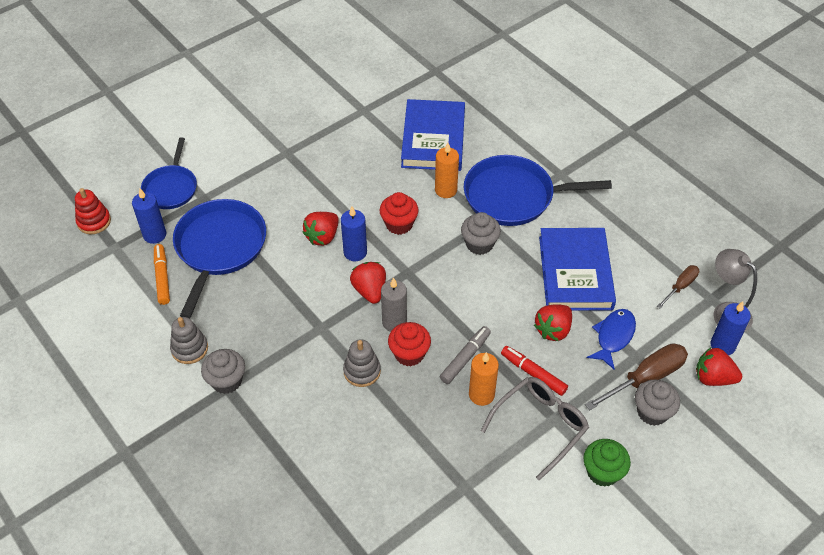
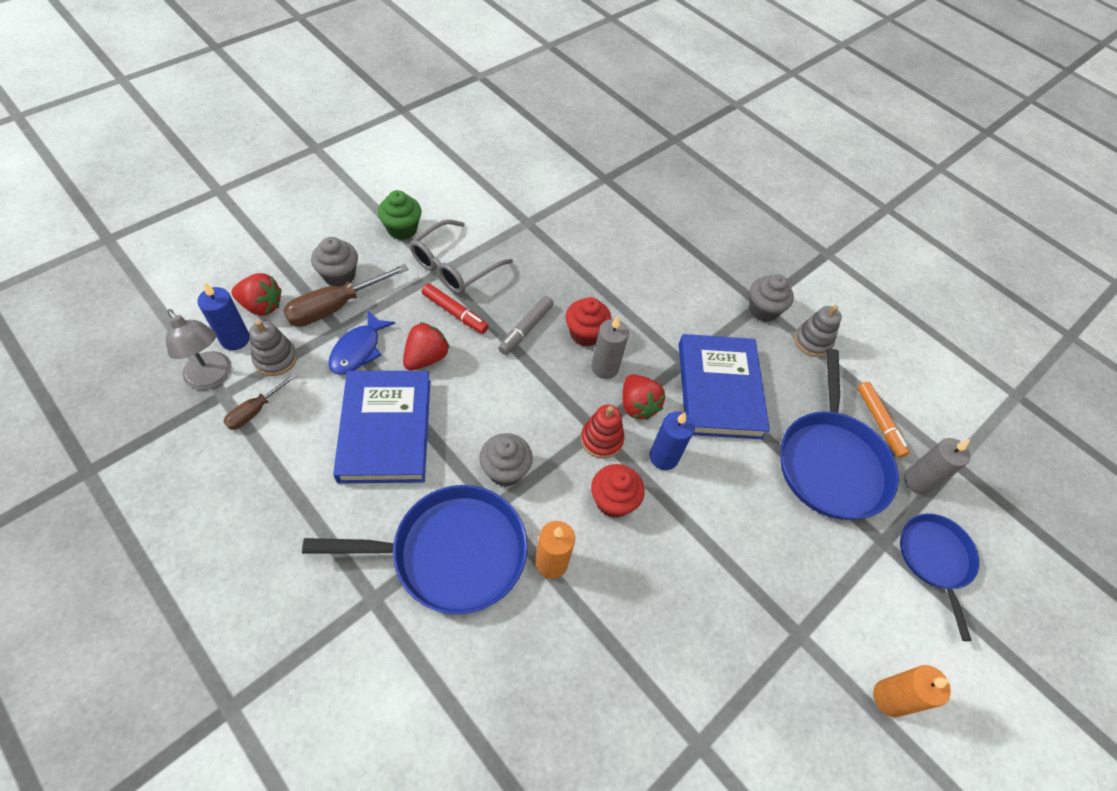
camera: 170 degrees right, 5 degrees up
red stacking toy [75,188,111,234] -> red stacking toy moved to [581,405,625,459]
blue candle [132,189,166,244] -> grey candle [904,438,971,494]
red strawberry [302,212,339,246] -> none
grey stacking toy [343,339,381,387] -> grey stacking toy moved to [249,320,297,376]
blue book [401,99,465,171] -> blue book moved to [679,334,770,439]
orange candle [469,352,499,406] -> orange candle moved to [873,665,951,717]

